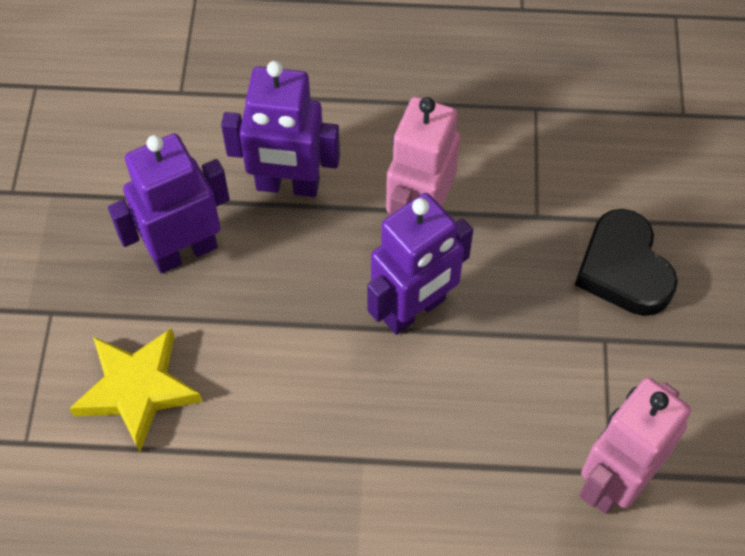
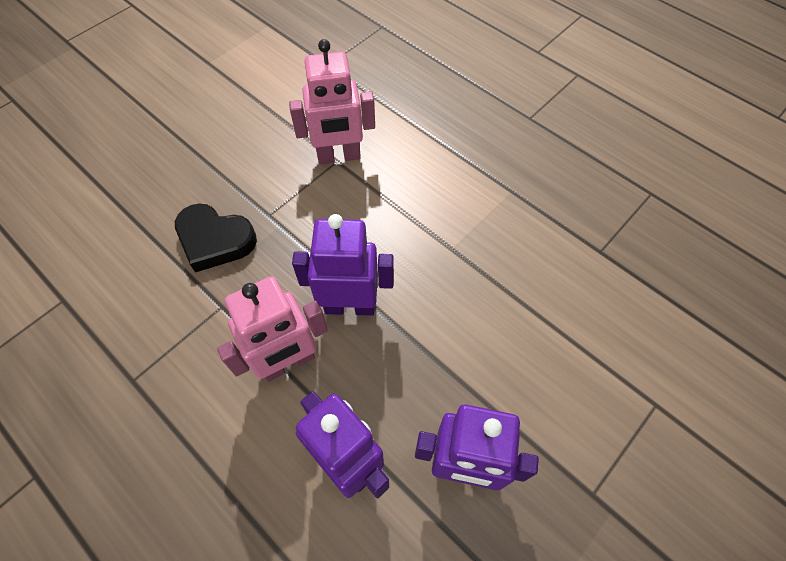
camera: 140 degrees left, 0 degrees up
yellow star [69,328,203,452] -> none
black heart [575,209,678,316] -> black heart turned 90 degrees clockwise [175,204,257,272]

